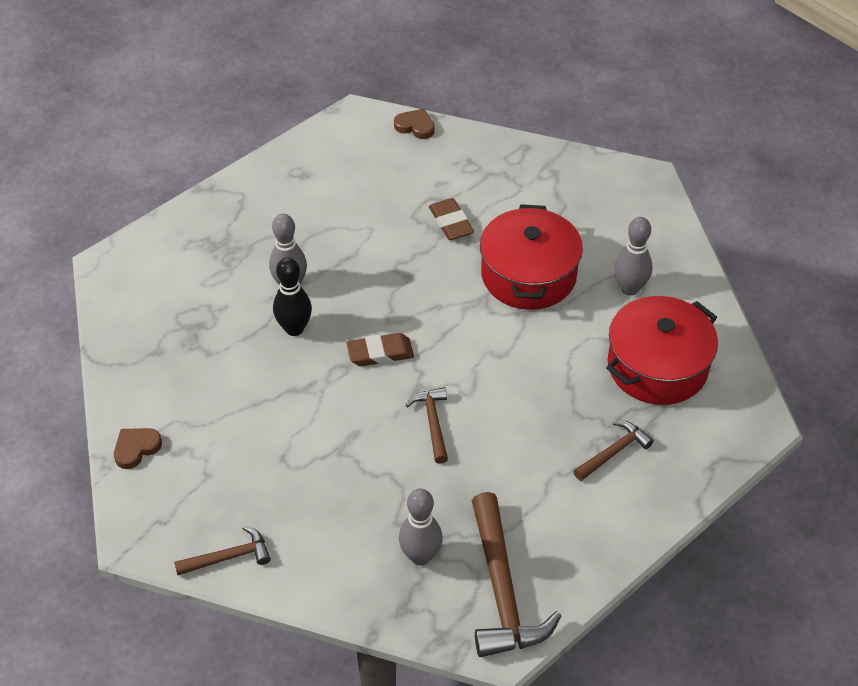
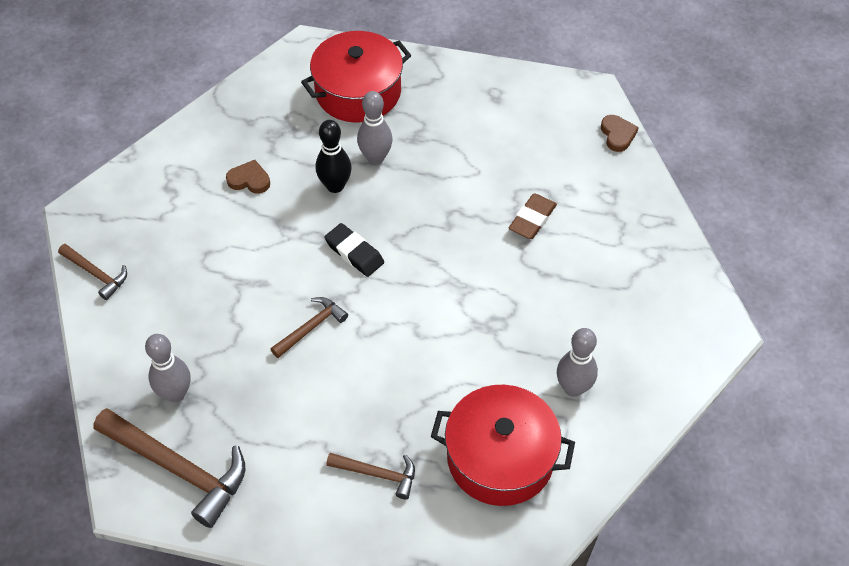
camera: 55 degrees right, 5 degrees up
brown heart [114,428,162,469] -> brown heart moved to [226,160,270,194]
brown eraser [346,333,414,366] -> black eraser [324,223,384,277]
brown hammer [472,492,561,657] -> brown hammer turned 105 degrees counterclockwise [93,408,246,528]
red pot [480,204,583,310] -> red pot moved to [301,31,411,123]

